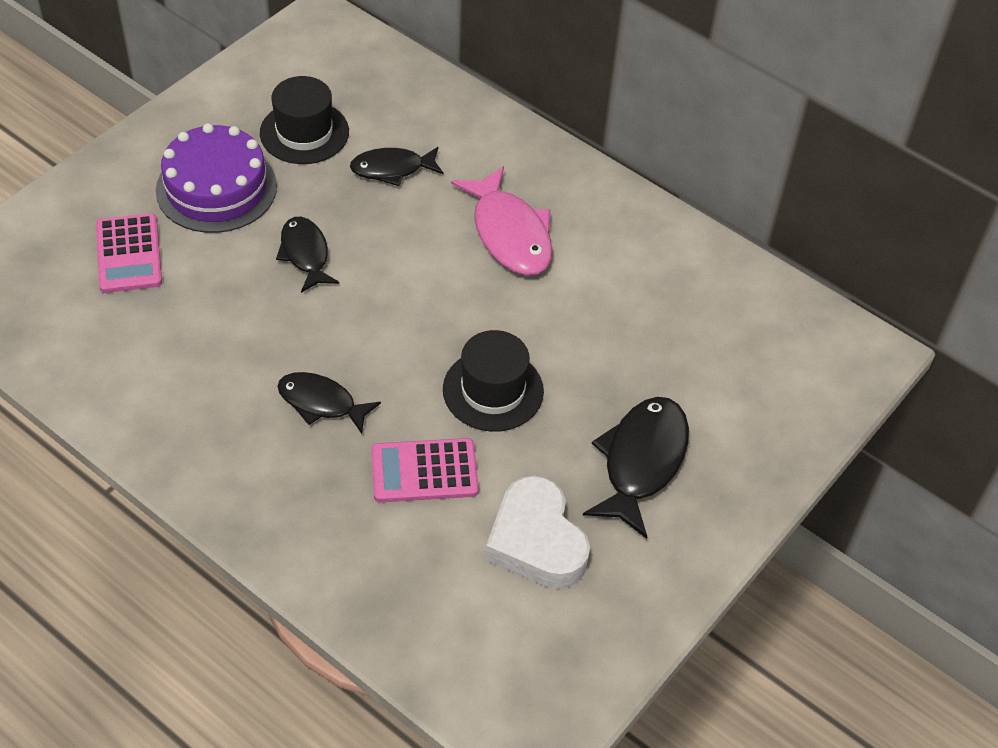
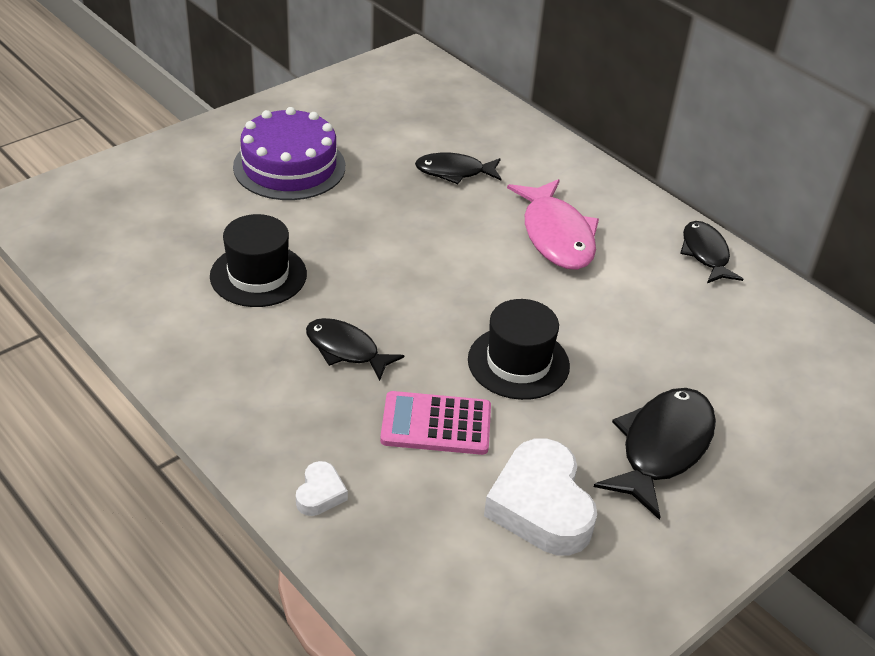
camera: 10 degrees right, 10 degrees down
pink calculator [96,213,162,293] -> none
black hat [260,76,349,164] -> black hat moved to [210,214,307,307]
black fish [276,217,339,293] -> black fish moved to [680,221,743,283]
none -> white heart [296,461,348,516]

